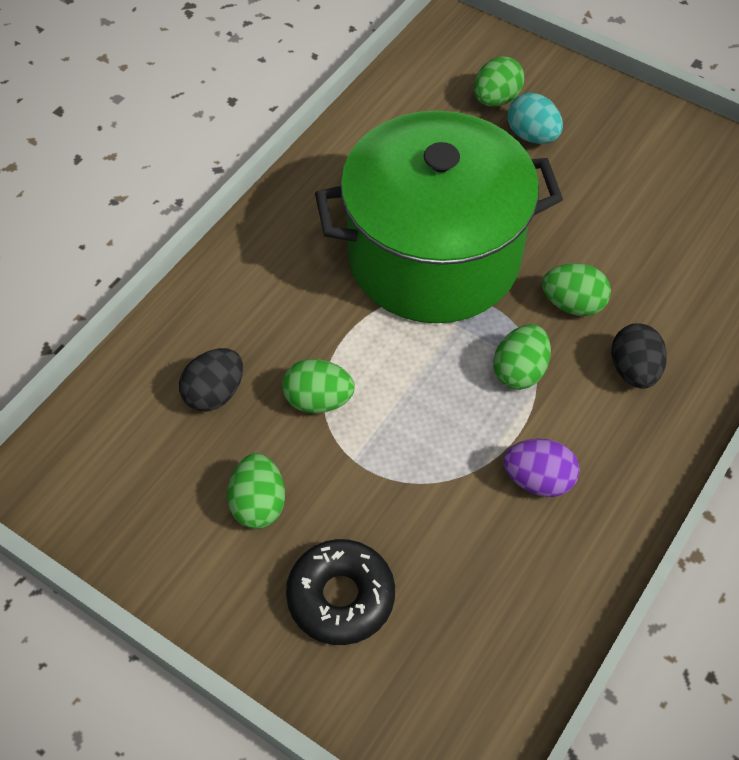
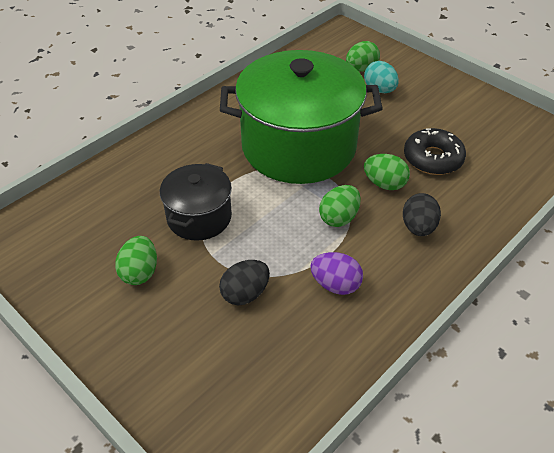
camera: 10 degrees right, 10 degrees down
black egg [179,348,243,411] -> black egg moved to [219,260,270,305]
green egg [282,359,355,413] -> black pot [160,163,232,241]
black donut [286,539,395,645] -> black donut moved to [404,128,466,175]

